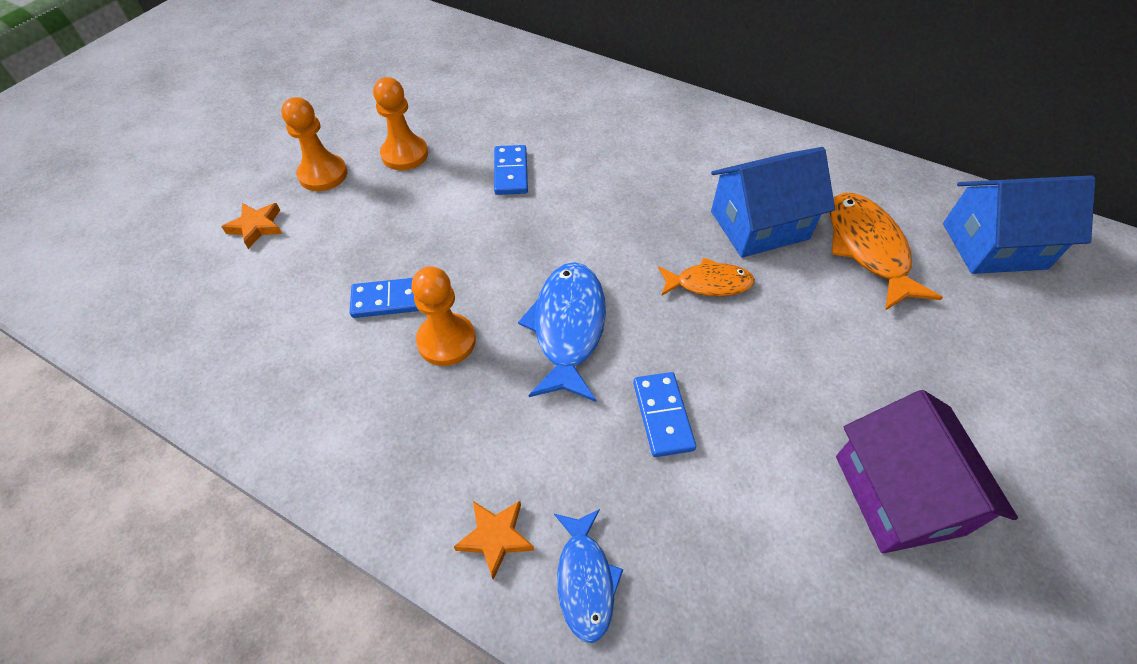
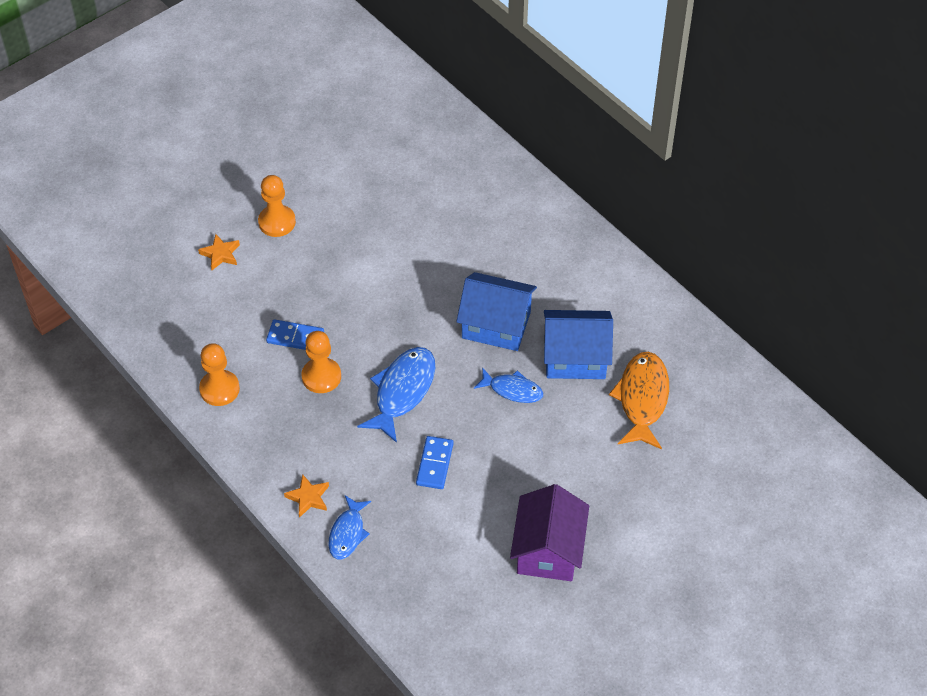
camera: 20 degrees right, 0 degrees up
orange pawn [373,77,428,170] -> orange pawn moved to [199,343,240,406]
blue domino [494,145,528,195] -> none
orange fish [658,258,755,296] -> blue fish [474,367,543,403]
blue house [943,175,1096,274] -> blue house moved to [456,272,537,351]

